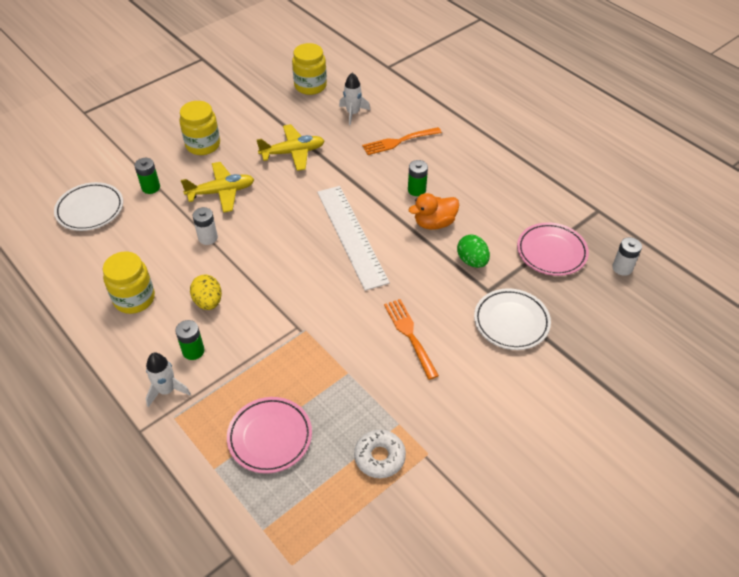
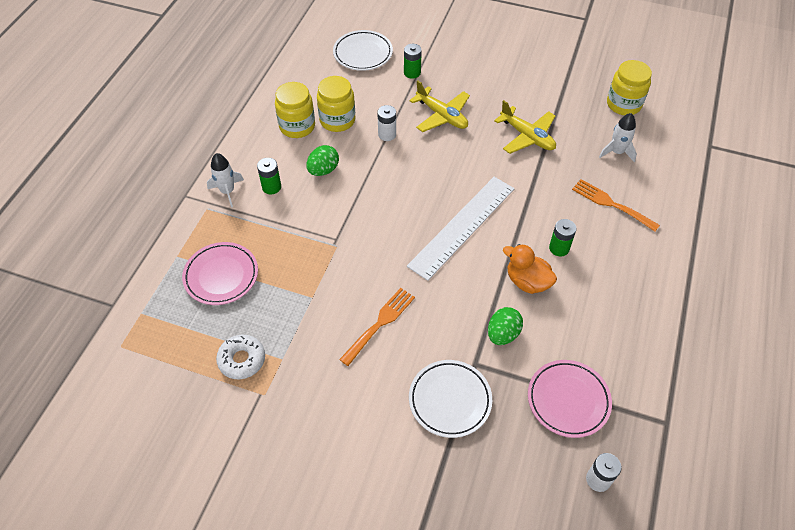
camera: 60 degrees right, 5 degrees up
yellow jar [179,101,220,155] -> yellow jar moved to [317,76,356,132]
yellow egg [190,275,222,310] -> green egg [306,145,339,176]

